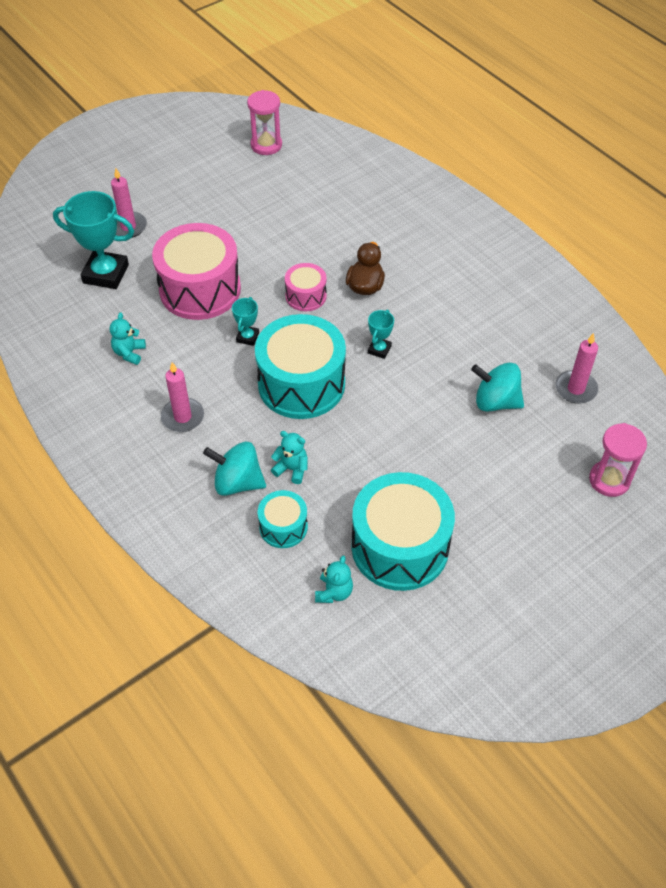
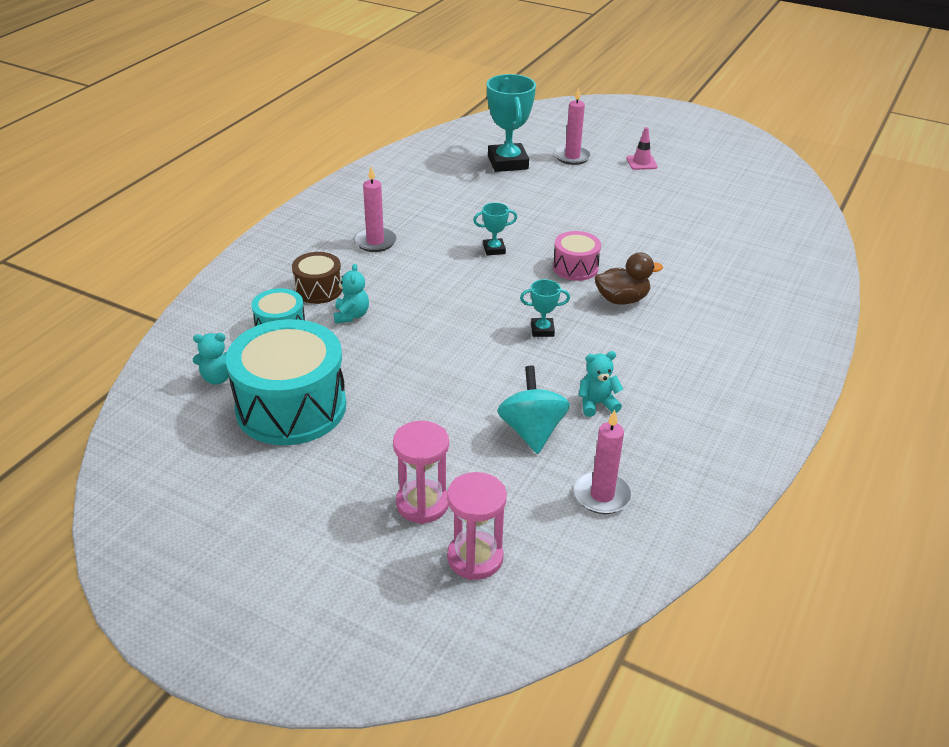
camera: 65 degrees right, 15 degrees down
turquoise teddy bear [110,312,146,365] -> turquoise teddy bear moved to [579,351,623,417]
pink drum [152,223,241,320] -> none
turquoise spinning top [203,442,266,496] -> brown drum [292,252,342,304]
pink hourglass [247,90,282,155] -> pink hourglass moved to [393,421,449,524]
turquoise drum [255,314,346,419] -> none
none -> pink traffic cone [626,127,658,170]

